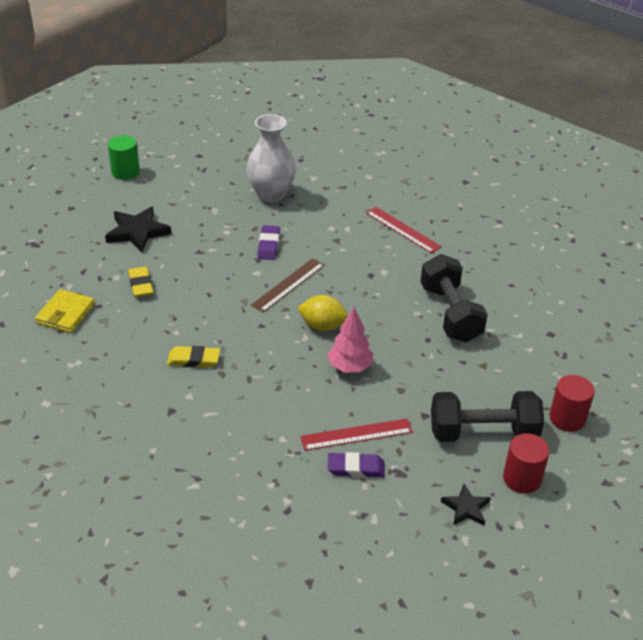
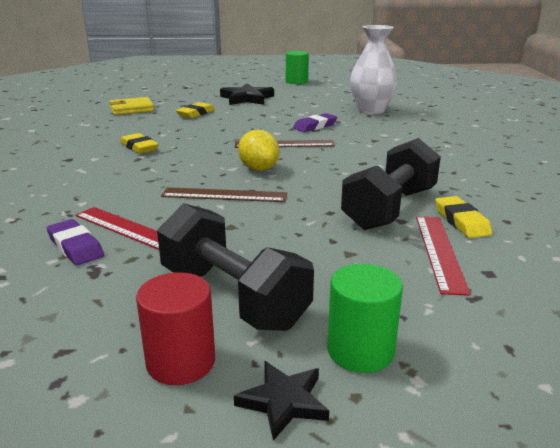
camera: 50 degrees right, 15 degrees down
pink tree [327,307,373,373] -> brown ruler [161,187,287,202]
red ruler [366,207,442,254] -> red ruler moved to [416,216,471,296]
black star [441,484,491,525] -> black star moved to [234,361,329,441]
red cylinder [549,375,595,432] -> green cylinder [327,264,403,373]
none -> yellow eraser [435,196,492,238]

